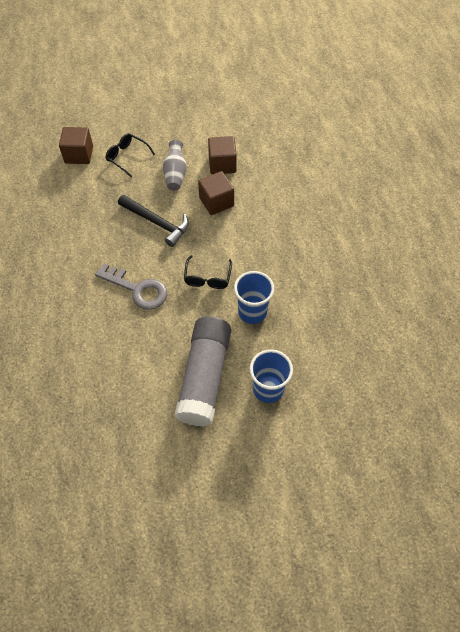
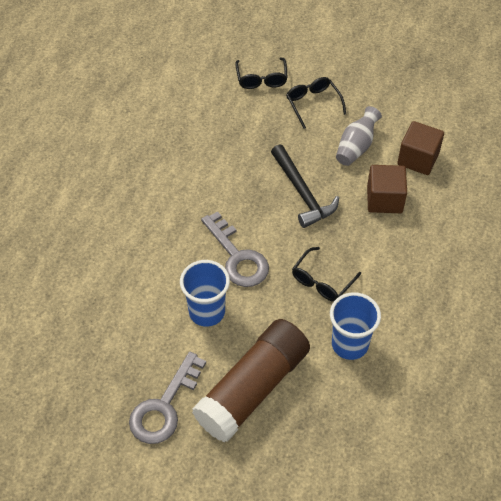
camera: 30 degrees right, 5 degrees down
brown cube [59,127,93,164] -> black glasses [235,57,288,89]
grey glue stick [175,316,231,427] -> brown glue stick [192,319,310,443]
blue cup [250,349,293,403] -> blue cup moved to [180,260,230,327]
none -> grey key [129,351,206,444]

